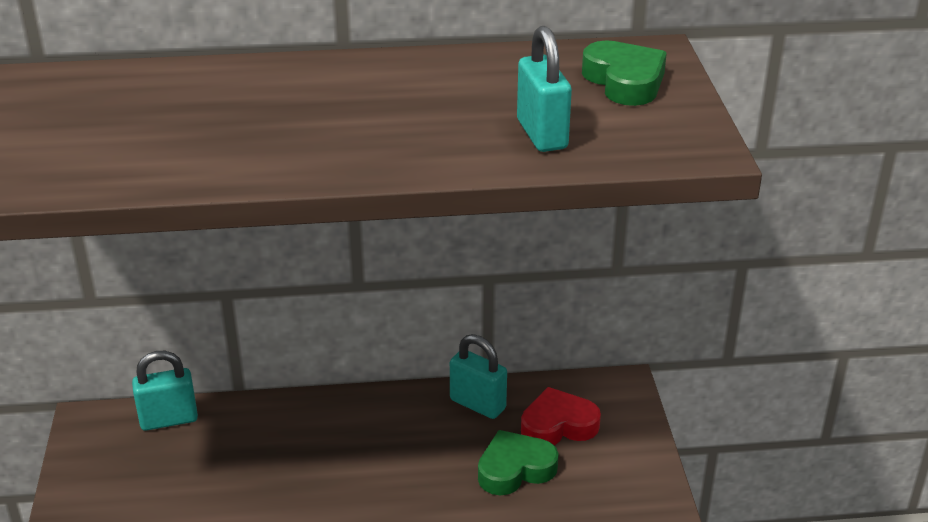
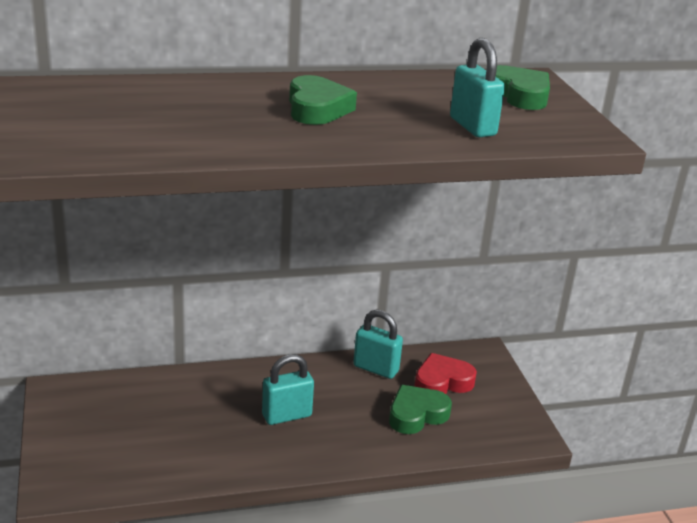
camera: 10 degrees left, 5 degrees down
turquoise padlock [132,351,198,431] -> turquoise padlock moved to [262,354,314,425]
none -> green heart [289,75,357,125]

